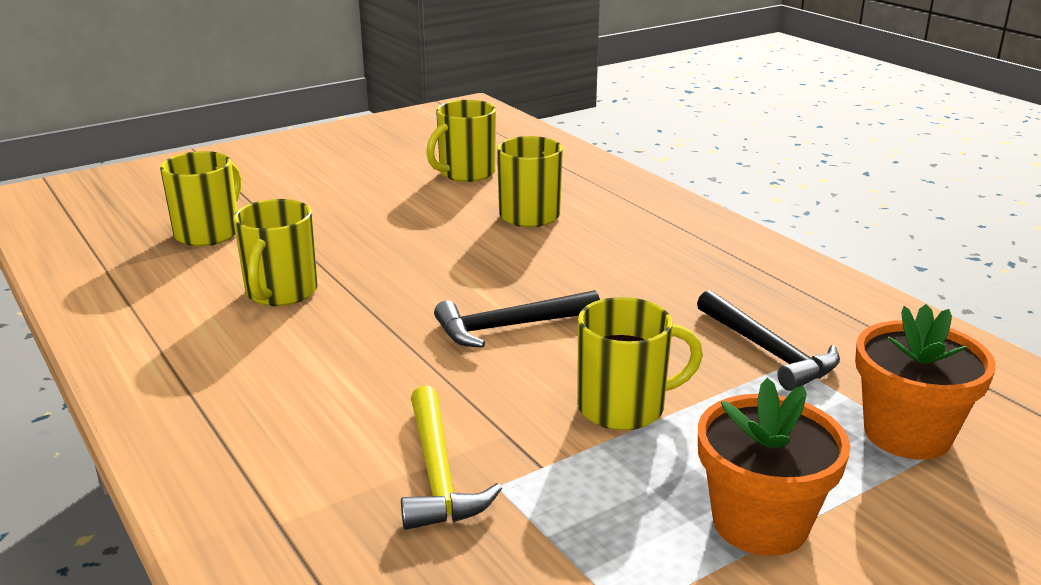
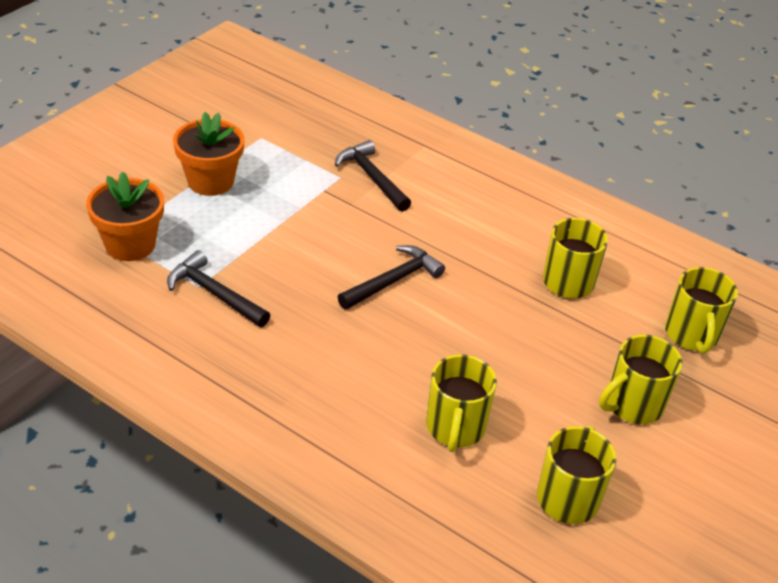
camera: 155 degrees right, 15 degrees up
yellow hammer [401,386,502,530] -> black hammer [335,140,411,212]
yellow mug [577,297,703,430] -> yellow mug moved to [599,335,682,424]

